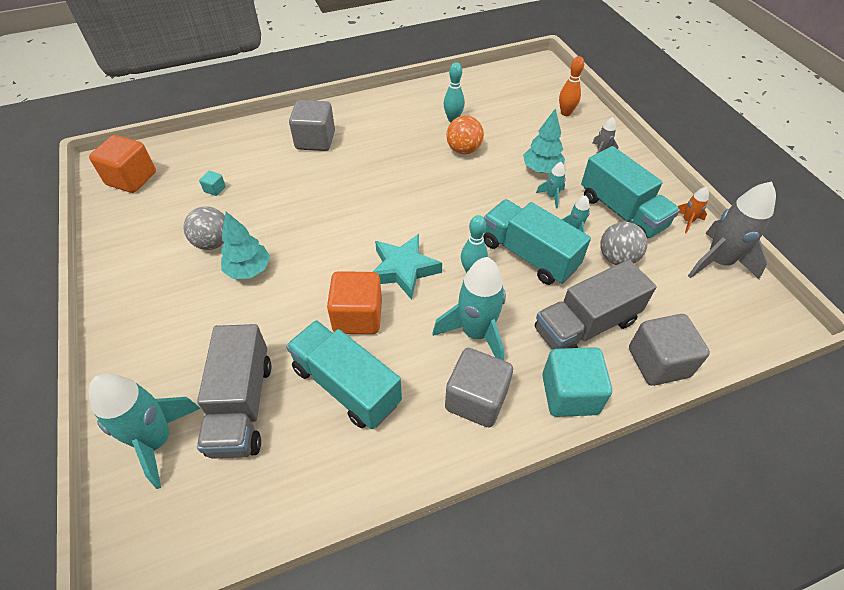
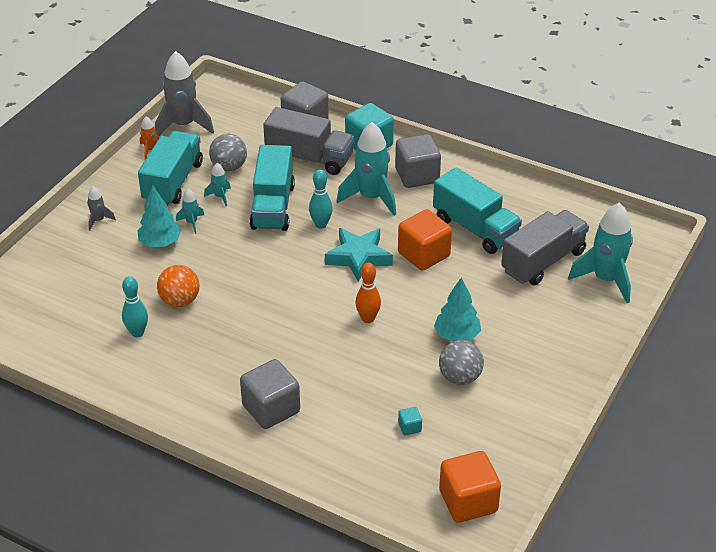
camera: 130 degrees left, 10 degrees down
turquoise truck [286,320,402,429] -> turquoise truck turned 45 degrees counterclockwise [433,167,522,254]
orange bowling pin [559,56,584,116] -> orange bowling pin moved to [355,263,381,323]

